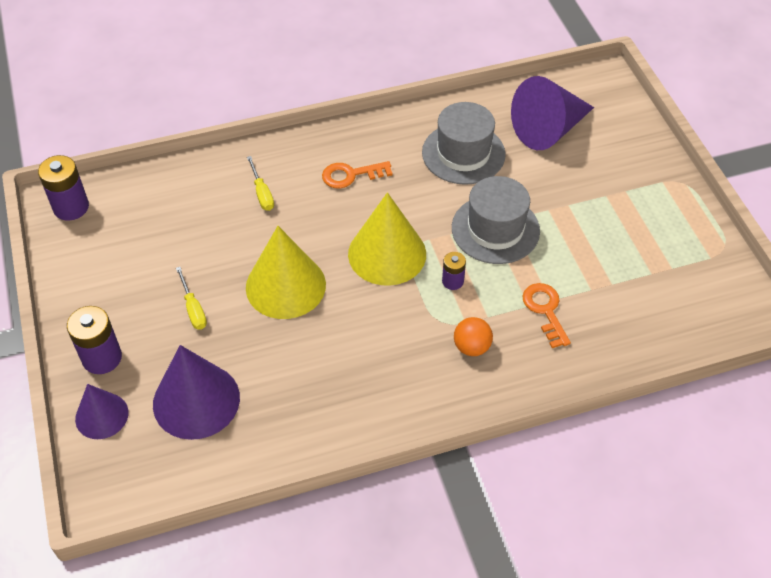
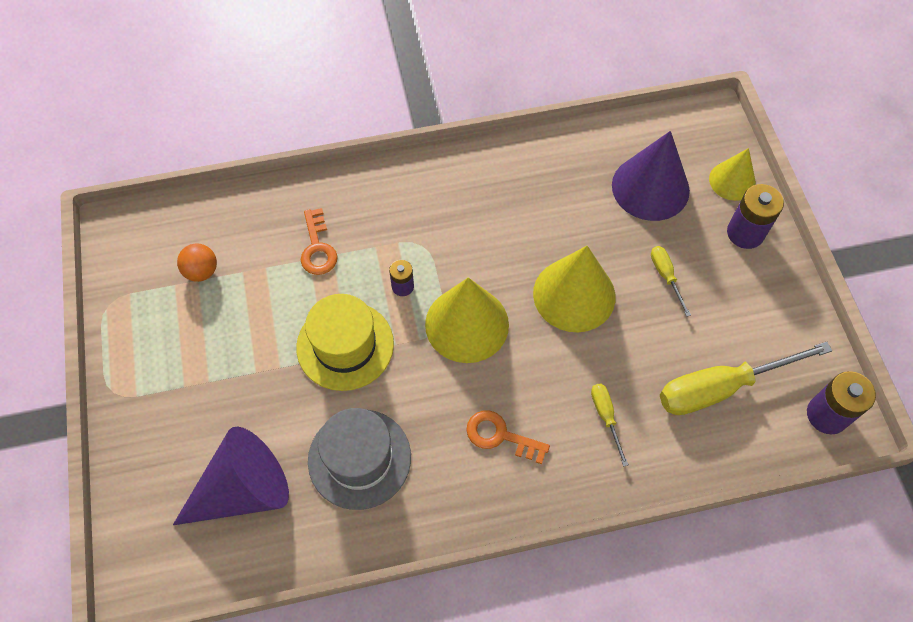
camera: 175 degrees left, 10 degrees up
purple cone [75,384,128,439] -> yellow cone [709,148,756,201]
orange key [322,161,393,189] -> orange key turned 150 degrees counterclockwise [466,410,550,464]
grey hat [452,176,540,264] -> yellow hat [296,294,394,391]
orange ball [454,317,493,356] -> orange ball moved to [177,244,217,282]
none -> yellow screwdriver [660,342,832,415]

